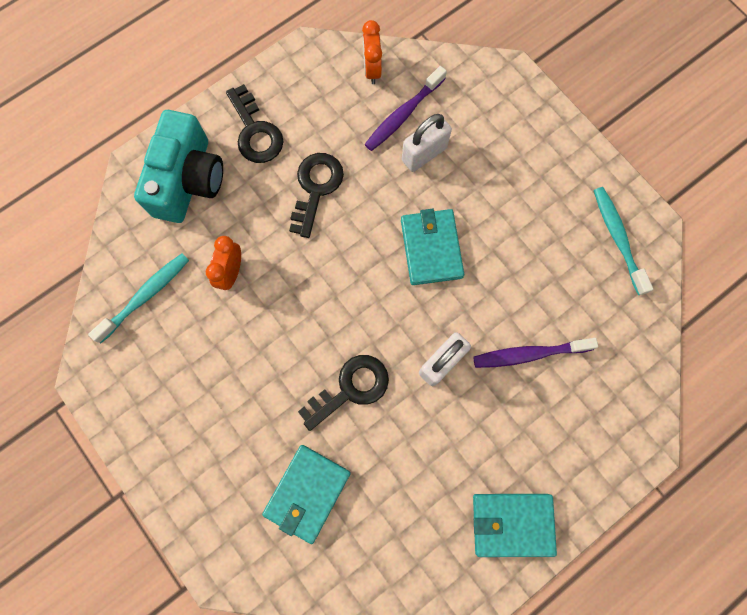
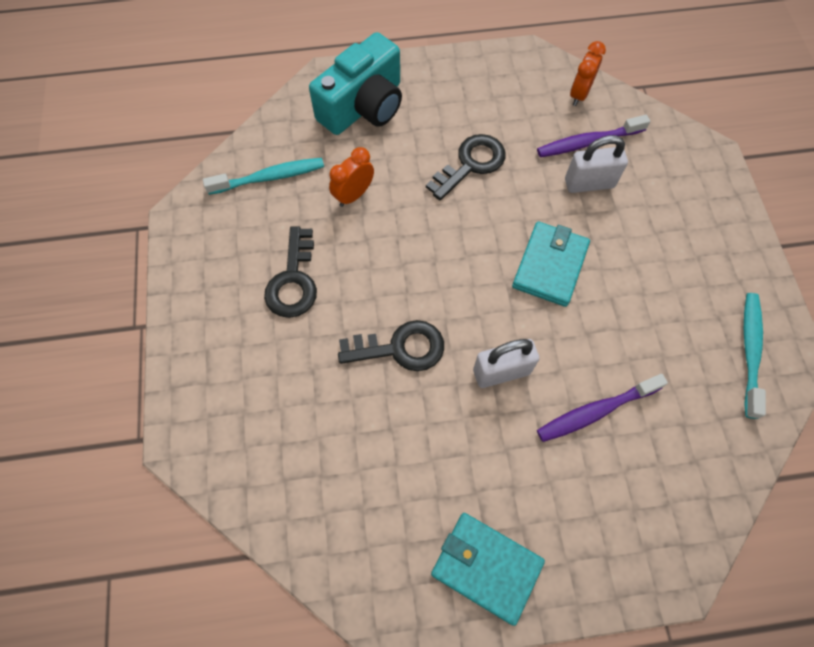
camera: 30 degrees right, 10 degrees down
black key [226,84,283,163] -> black key moved to [264,226,317,318]
turquoise wallet [262,445,351,544] -> none
purple toothbrush [473,338,598,368] -> purple toothbrush turned 45 degrees counterclockwise [537,374,668,442]

